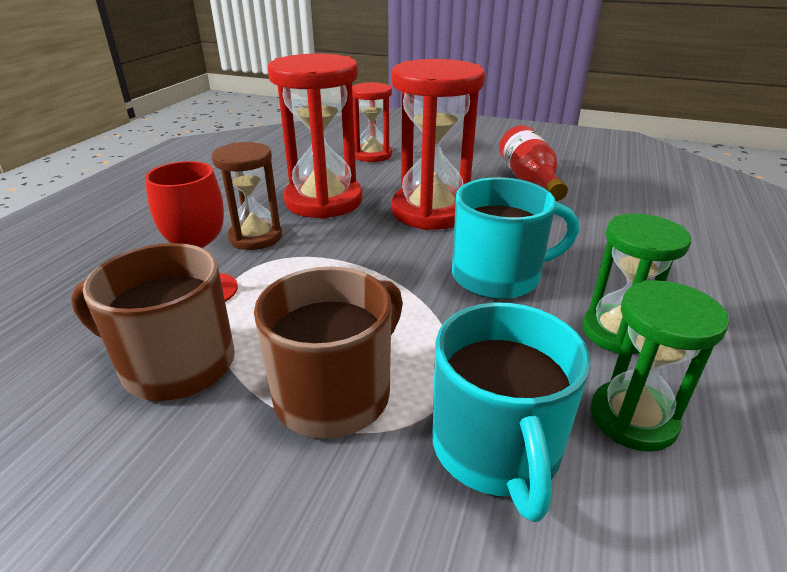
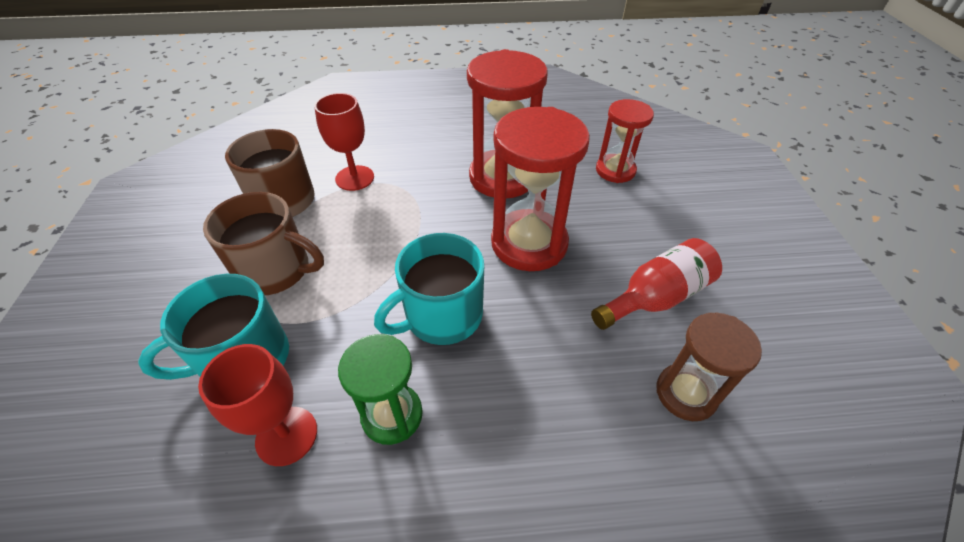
camera: 65 degrees right, 15 degrees up
brown hourglass [211,142,282,250] -> brown hourglass moved to [657,313,762,421]
turquoise mug [452,177,579,299] -> turquoise mug turned 90 degrees clockwise [374,233,484,345]
green hourglass [590,280,729,452] -> red goblet [198,344,317,466]

